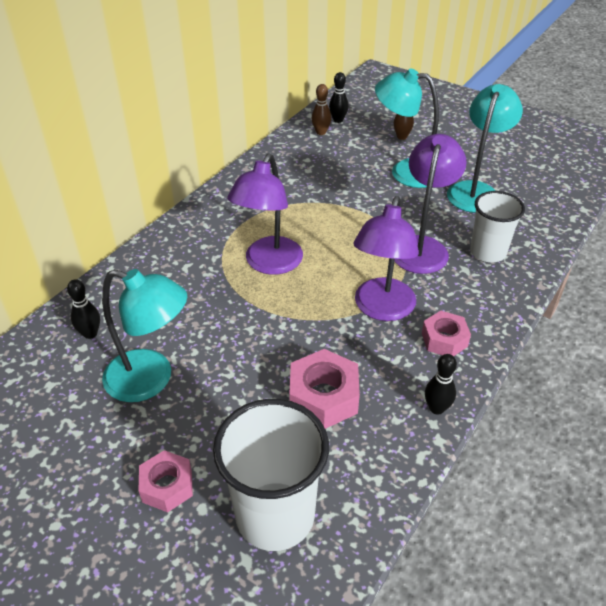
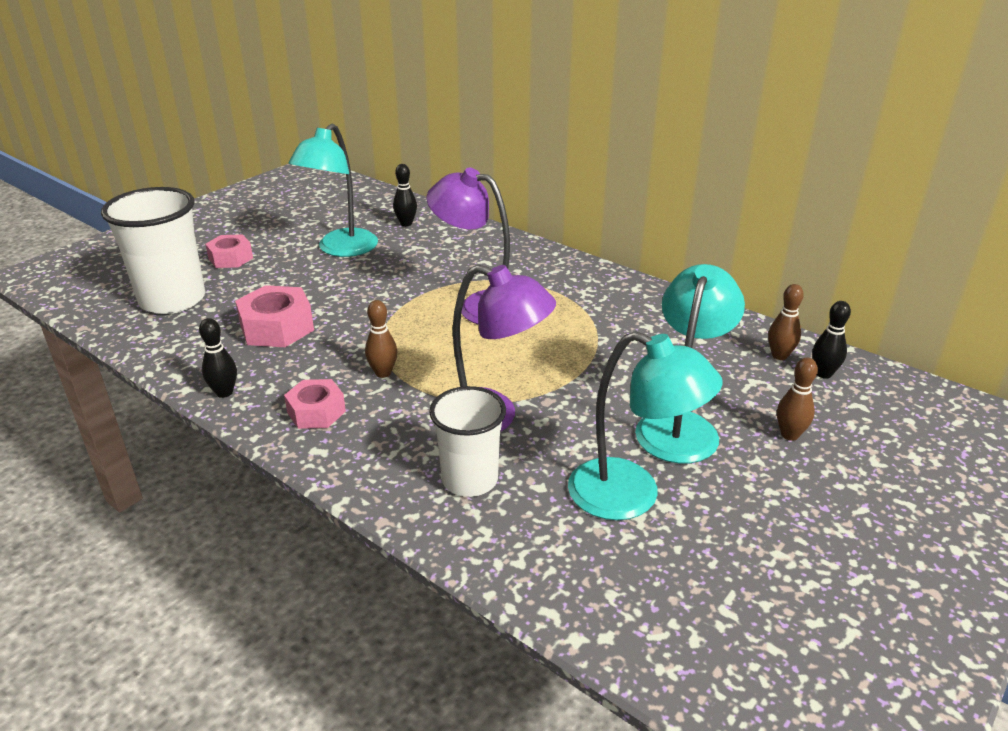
camera: 95 degrees right, 10 degrees down
purple lamp [353,196,419,321] -> brown bowling pin [365,300,397,378]

